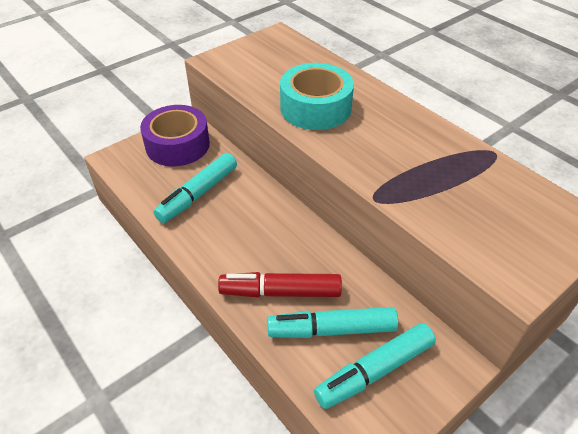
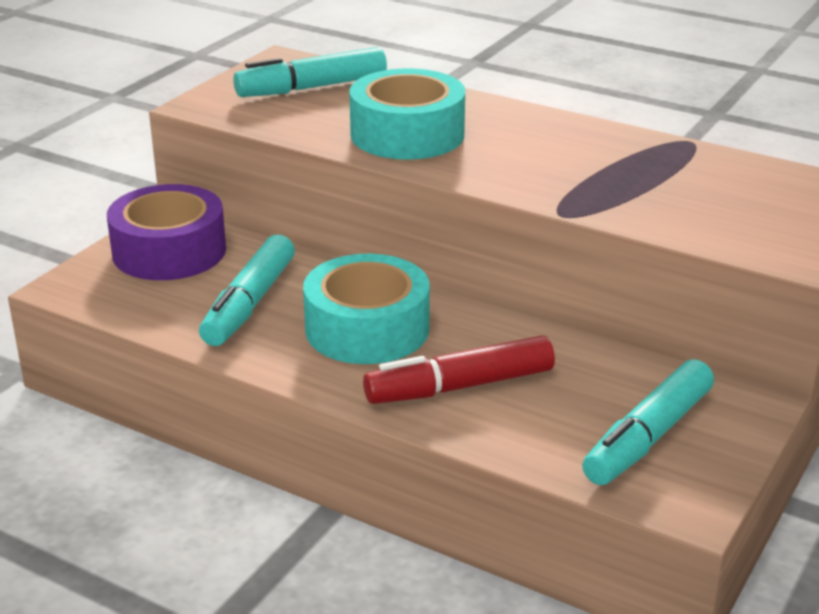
camera: 20 degrees left, 15 degrees down
turquoise marker [267,307,398,338] -> turquoise marker moved to [233,47,387,97]
none -> turquoise tape [303,254,430,364]

